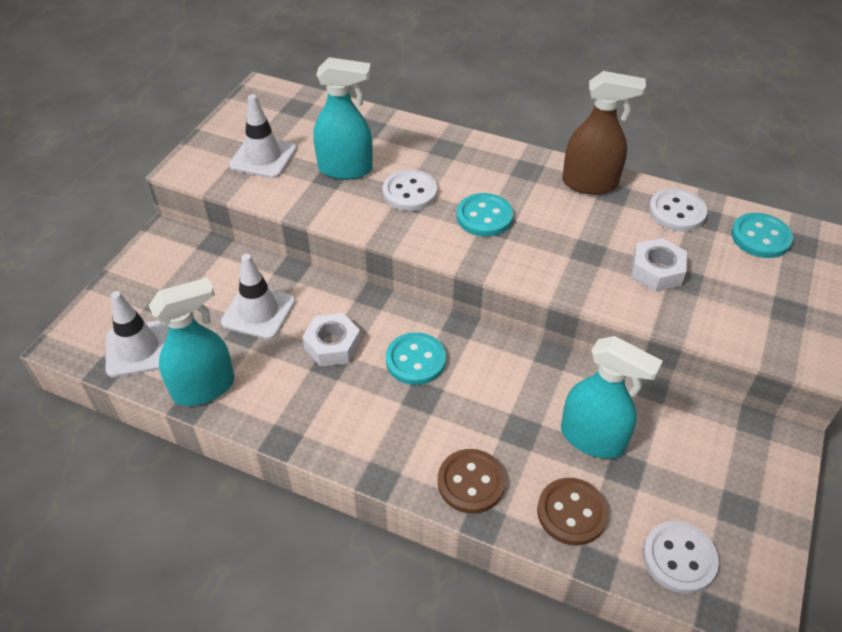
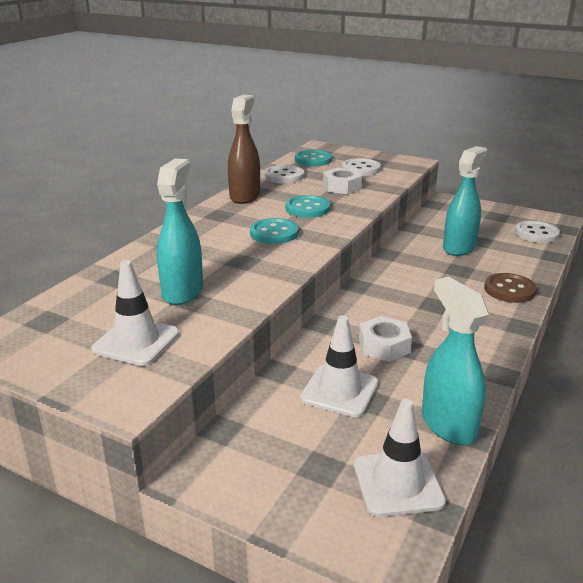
camera: 85 degrees left, 20 degrees down
white button [383,170,437,211] -> white button moved to [342,158,381,176]
turquoise button [386,332,446,385] -> turquoise button moved to [286,195,330,218]
brown button [537,478,609,545] -> none

